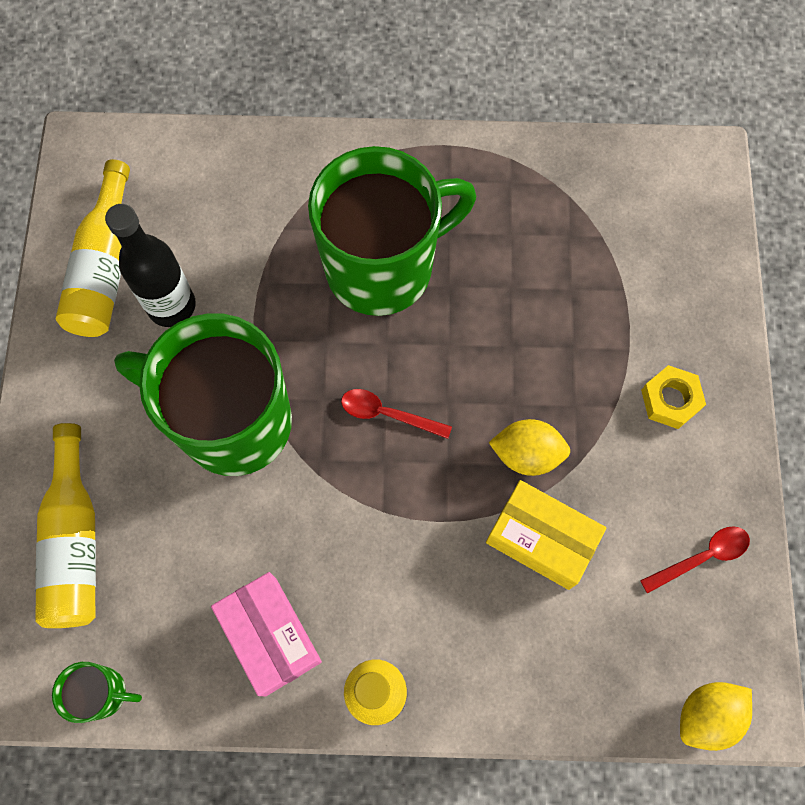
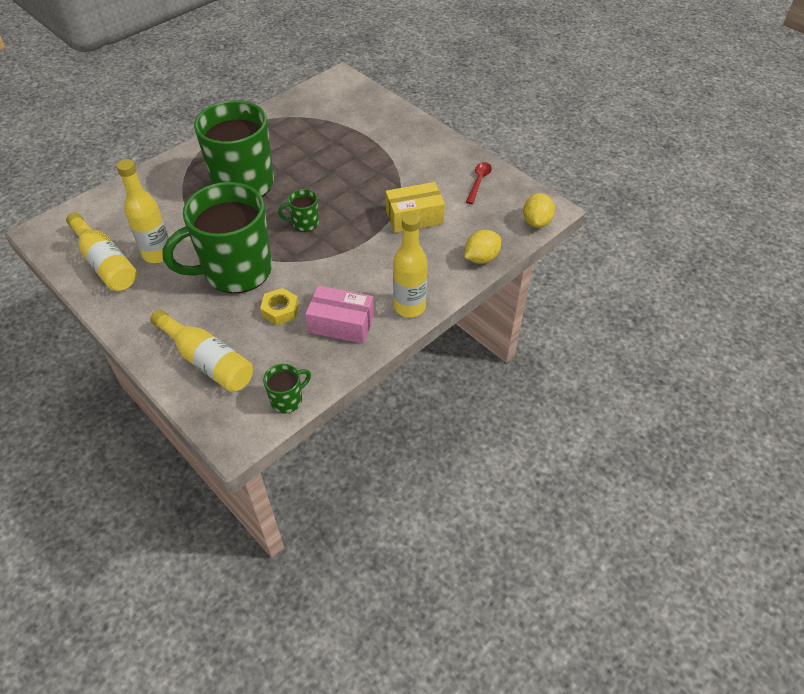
camera: 45 degrees left, 20 degrees down
black bottle [105,204,196,327] -> yellow bottle [116,159,169,263]
red spoon [341,389,452,439] -> green mug [278,189,319,232]
yellow lemon [489,419,570,476] -> yellow lemon moved to [464,230,501,264]
yellow nut [641,365,706,429] -> yellow nut moved to [260,288,299,325]

